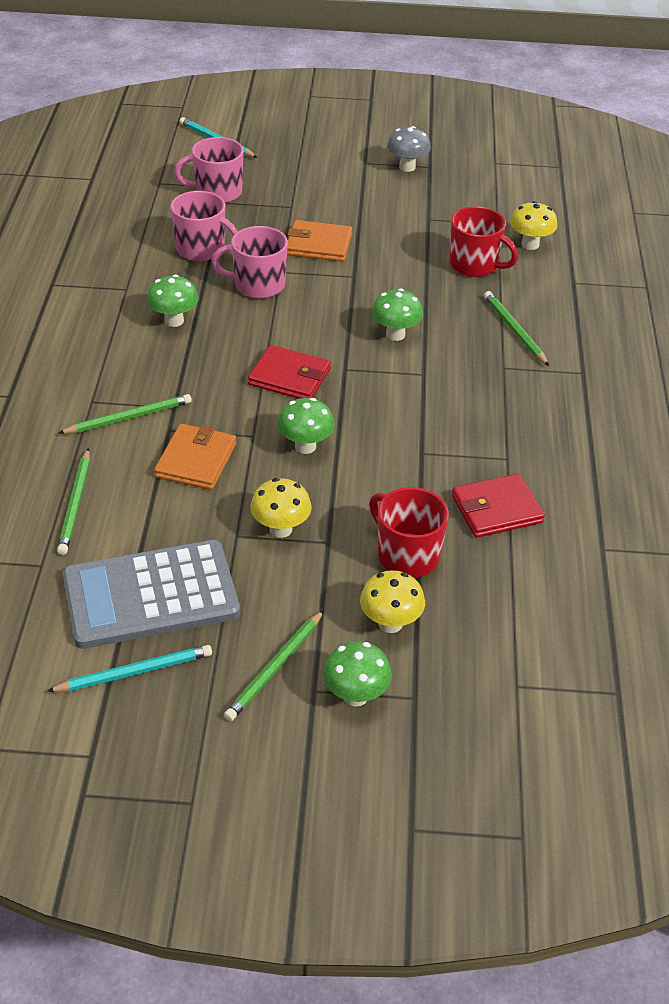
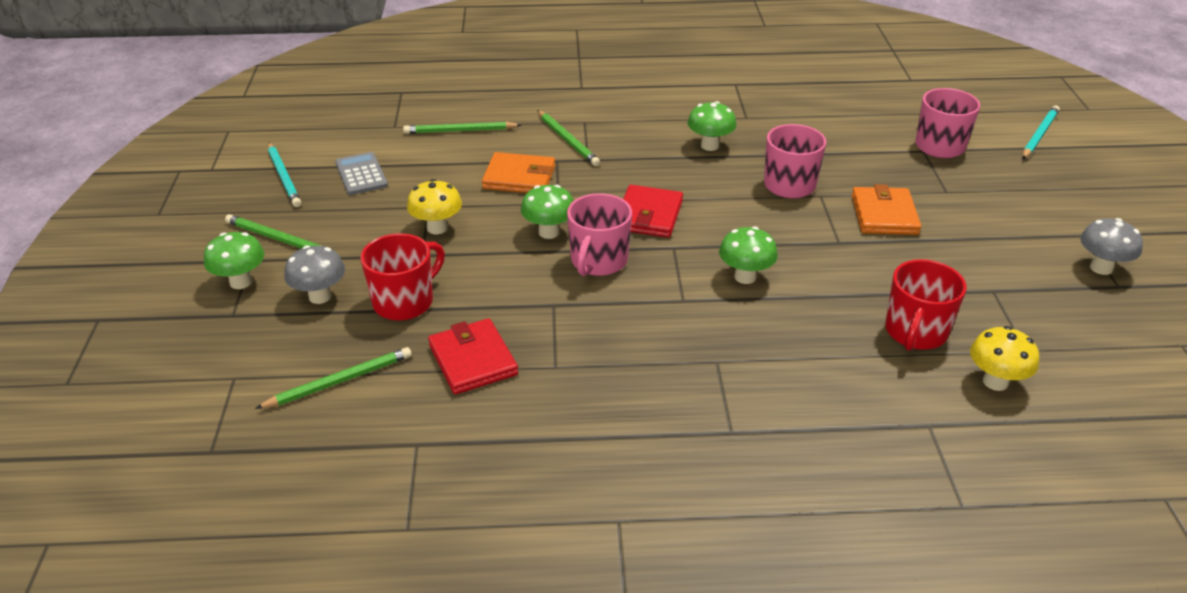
camera: 85 degrees right, 5 degrees down
grey calculator [63,540,240,649] -> grey calculator [335,152,388,195], size x0.49
pink mug [171,191,238,261] -> pink mug moved to [567,193,632,276]
yellow mushroom [360,570,425,633] -> grey mushroom [284,245,345,304]
green pencil [484,291,549,366] -> green pencil moved to [255,347,412,409]

